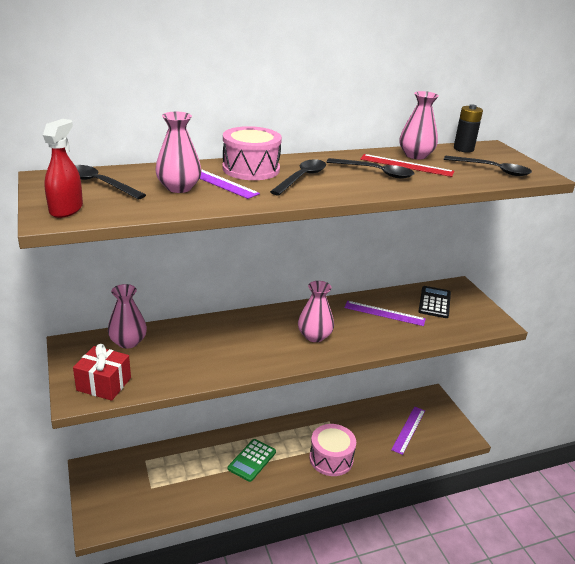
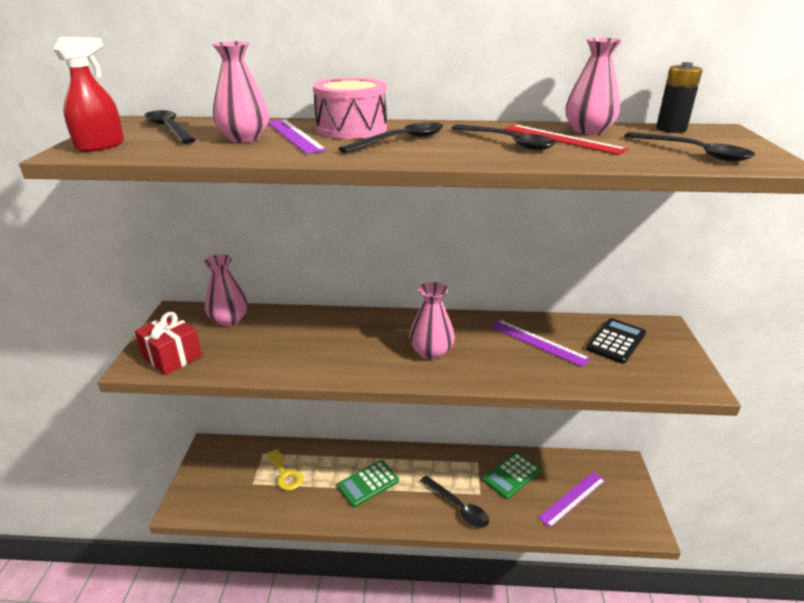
camera: 25 degrees right, 0 degrees up
pink drum [309,424,356,476] -> black spoon [420,476,489,528]
none -> yellow key [266,449,303,491]
none -> green calculator [483,452,541,499]

